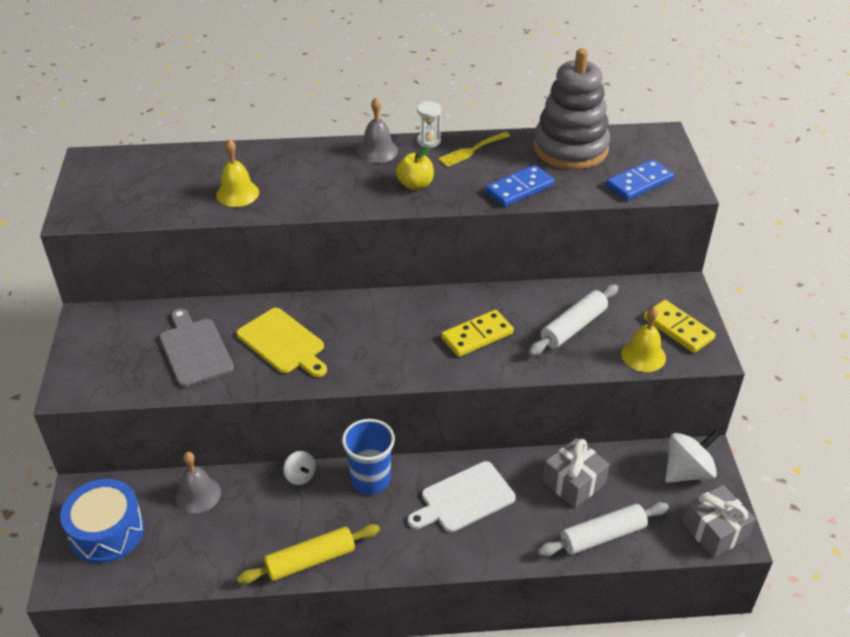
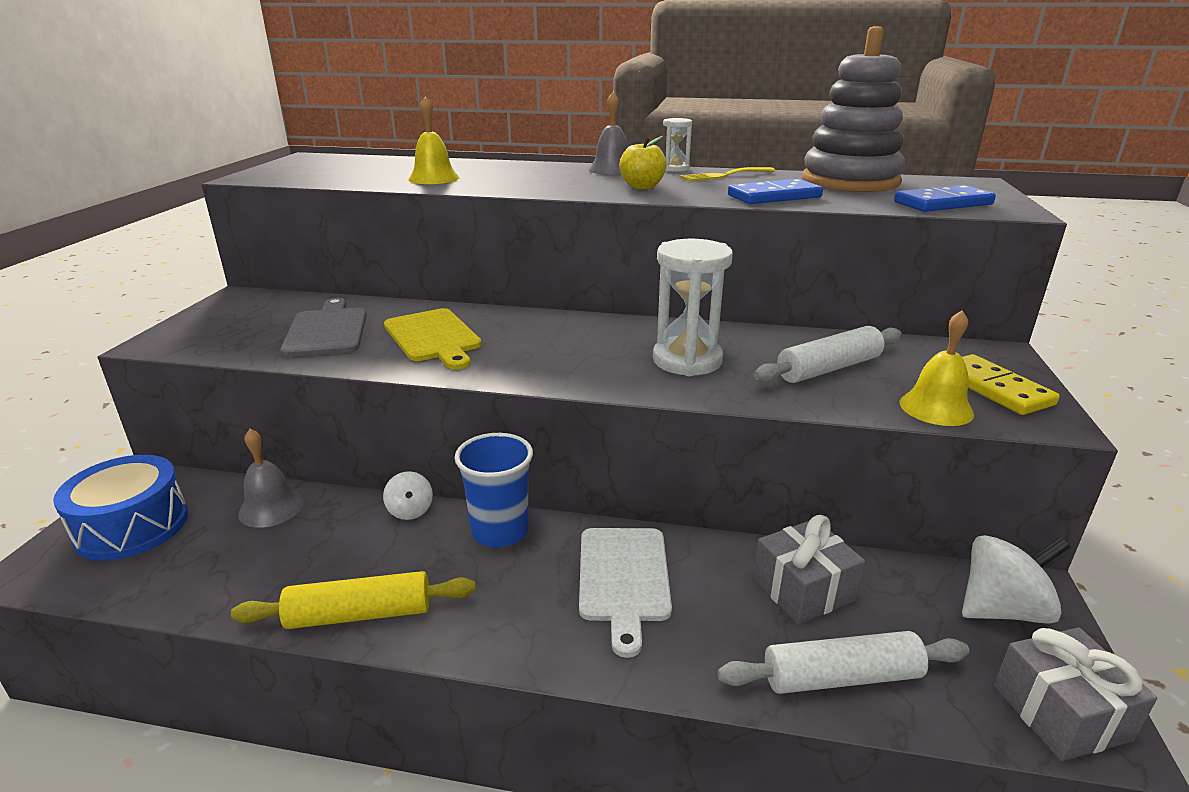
camera: 15 degrees right, 15 degrees down
white cutting board [408,461,516,532] -> white cutting board turned 75 degrees counterclockwise [579,528,672,658]
yellow domino [441,310,514,357] -> white hourglass [653,239,733,376]

